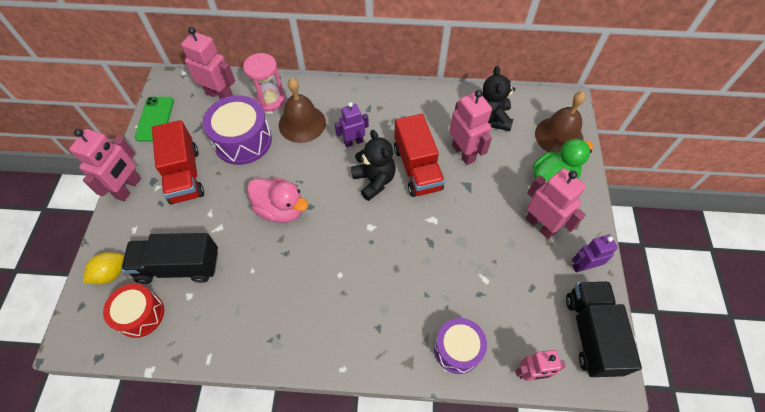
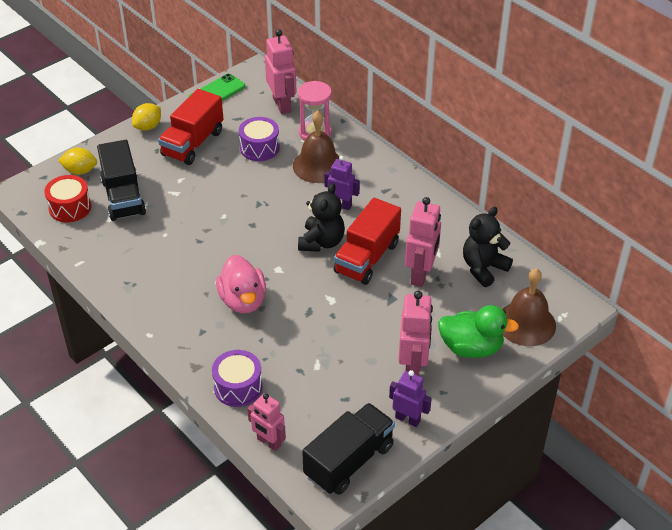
camera: 45 degrees right, 15 degrees down
pink robot [69,128,141,201] -> yellow lemon [132,103,161,130]
black truck [121,233,218,284] -> black truck turned 150 degrees counterclockwise [97,140,146,221]
purple drum [203,95,272,165] -> purple drum [239,117,280,161], size x0.66
pink duck [247,177,308,223] -> pink duck moved to [216,255,266,313]

